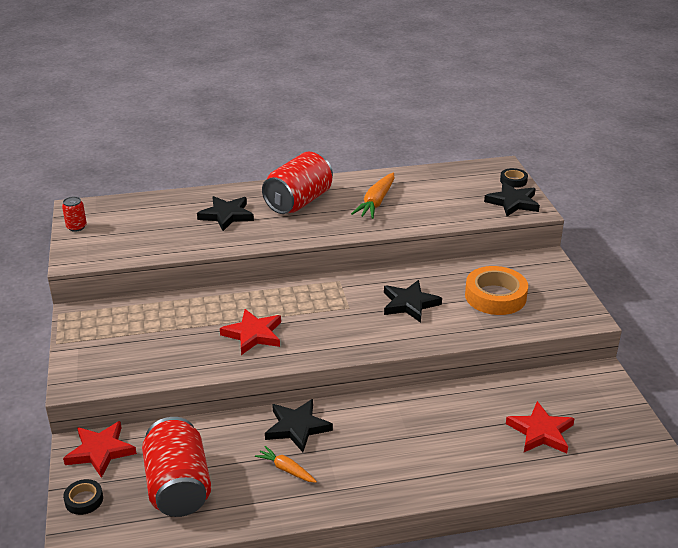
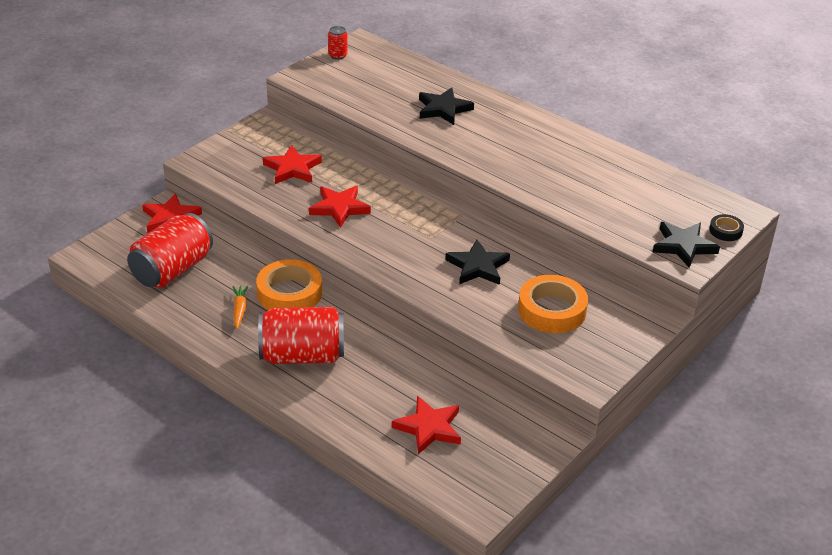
camera: 50 degrees right, 5 degrees up
black tape [63,479,103,515] -> none
red can [262,151,333,214] -> red can moved to [258,307,344,364]
black star [265,399,333,452] -> orange tape [256,259,322,310]
orange carrot [351,173,395,219] -> none
none -> red star [263,145,322,184]

